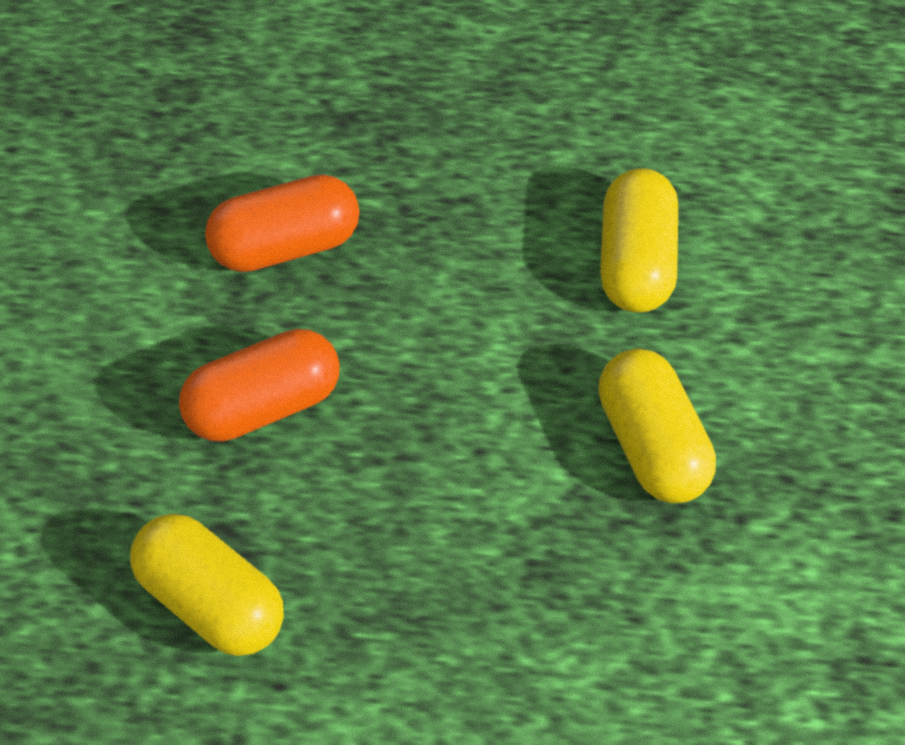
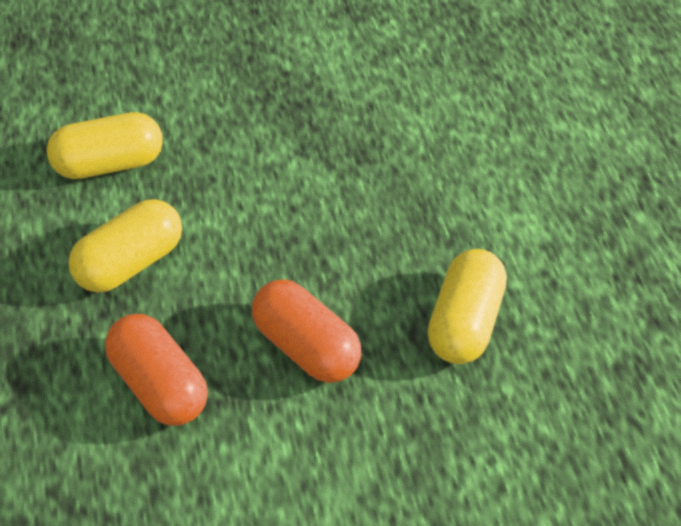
camera: 110 degrees left, 5 degrees down
yellow capsule [598,348,716,503] -> yellow capsule moved to [68,199,182,293]

